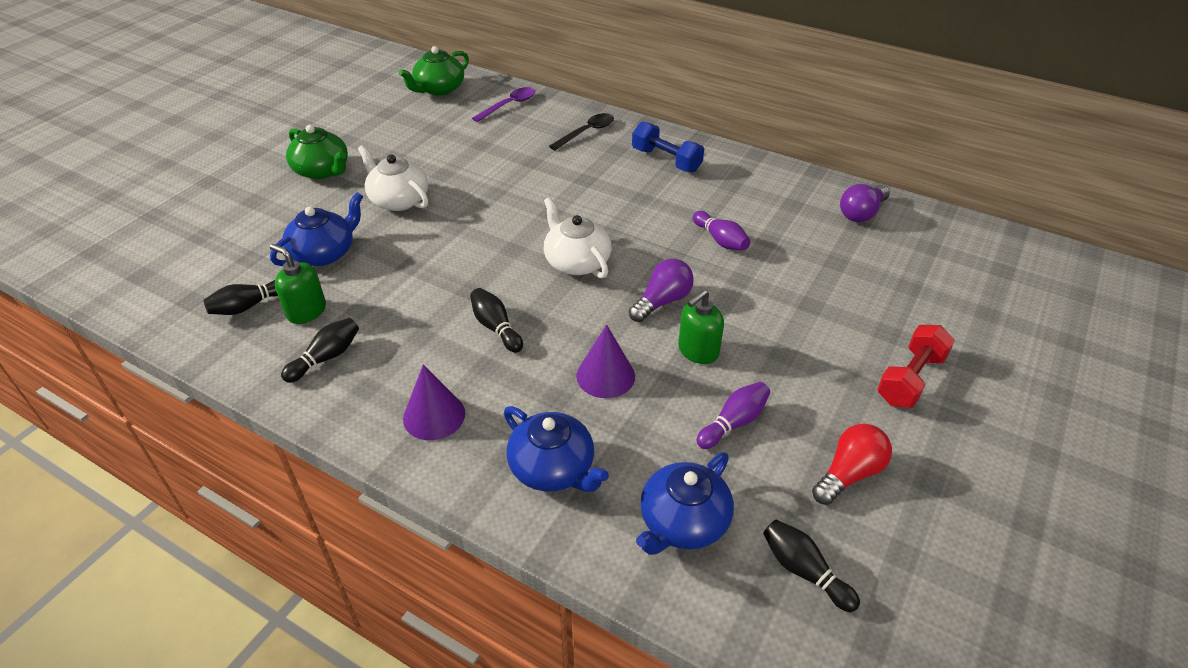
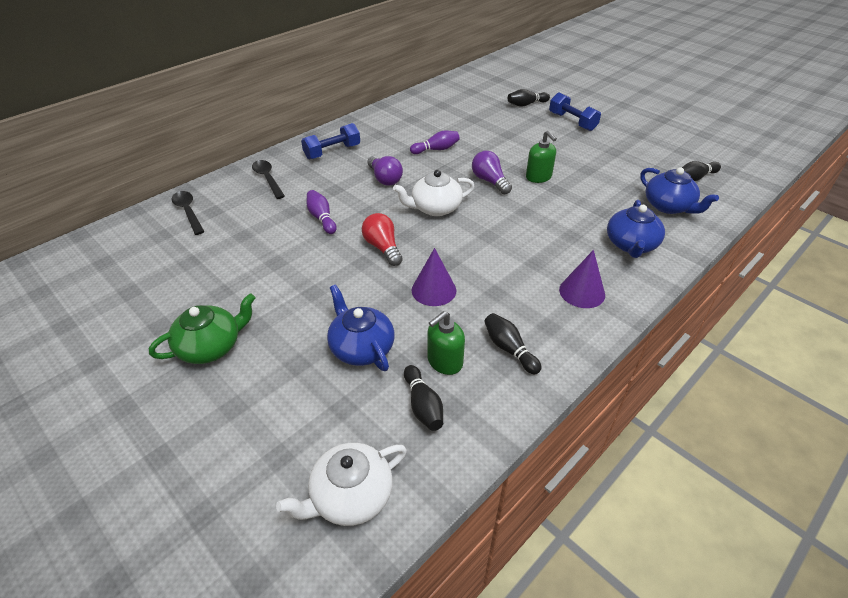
camera: 75 degrees left, 0 degrees up
white teapot [358,145,428,211] -> white teapot moved to [276,443,407,526]
green teapot [398,46,469,96] -> none
black bowling pin [470,288,523,353] -> black bowling pin moved to [508,89,550,107]
purple spoon [472,87,535,122] -> black spoon [171,191,205,235]
blue teapot [504,406,609,492] -> blue teapot turned 135 degrees clockwise [607,200,665,258]
purple cone [576,324,635,398] -> purple cone moved to [411,248,456,306]
purple bowling pin [697,382,770,449] -> purple bowling pin moved to [307,190,337,234]
red light bulb [812,424,892,505] -> red light bulb moved to [362,213,403,266]
purple light bulb [840,184,890,222] -> purple light bulb moved to [368,156,403,186]
red dumbbell [877,325,955,408] -> blue dumbbell [549,92,601,131]

